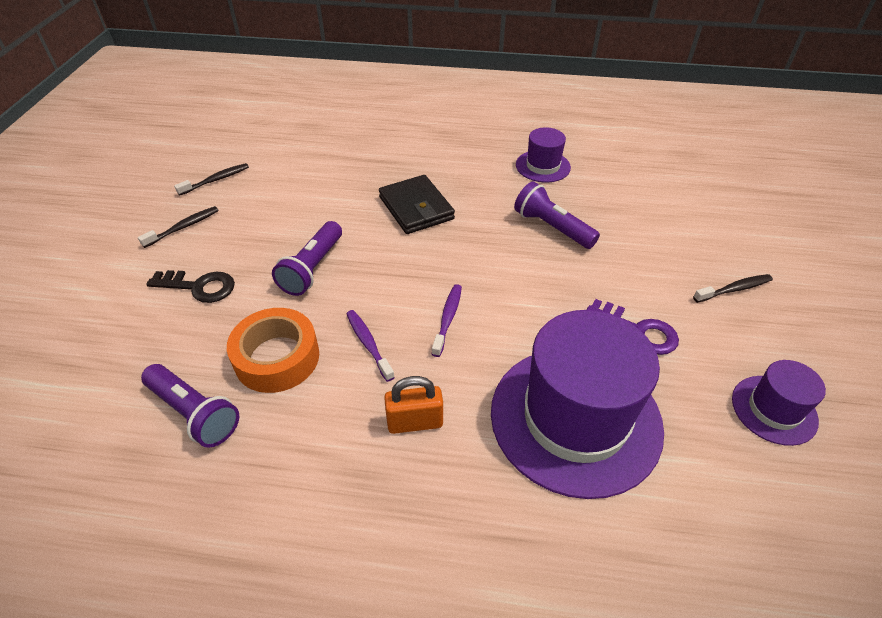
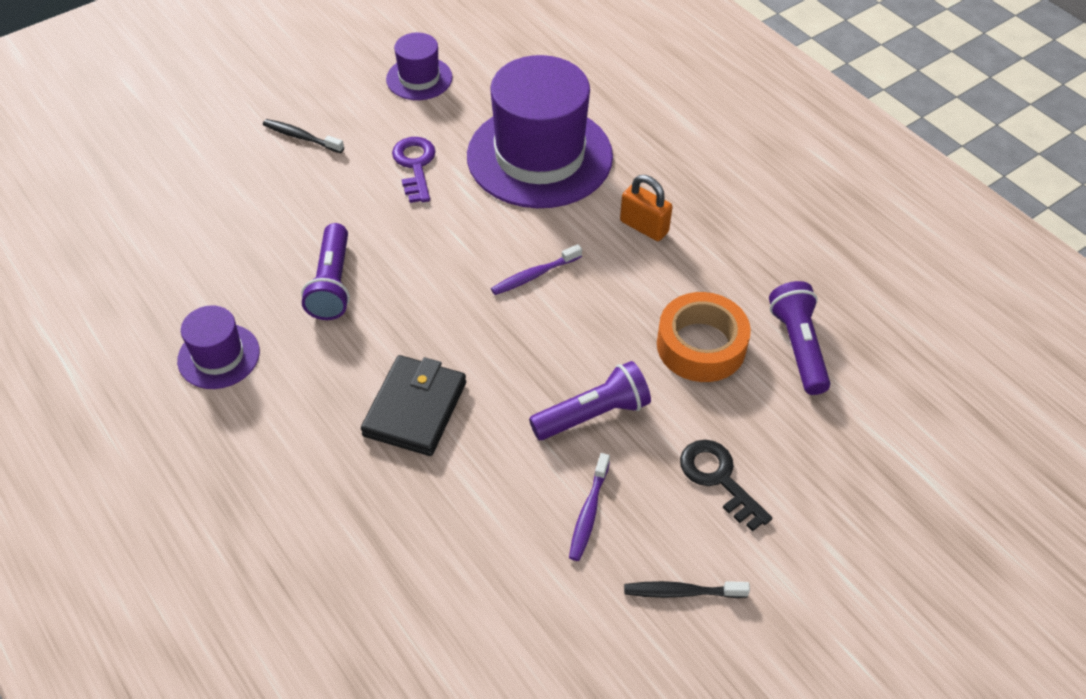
camera: 135 degrees left, 5 degrees up
black toothbrush [174,163,249,196] -> none
purple toothbrush [346,310,395,382] -> purple toothbrush moved to [569,453,610,561]

